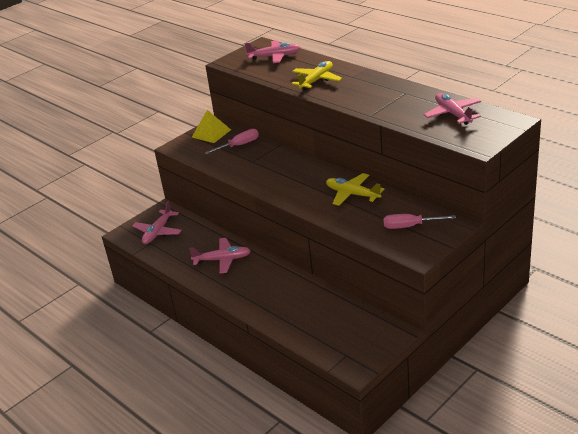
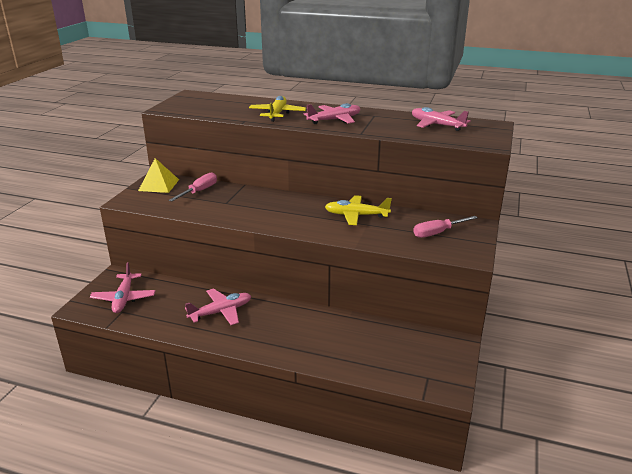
camera: 30 degrees left, 5 degrees down
pink plane [245,40,301,63] -> pink plane moved to [304,103,360,124]

